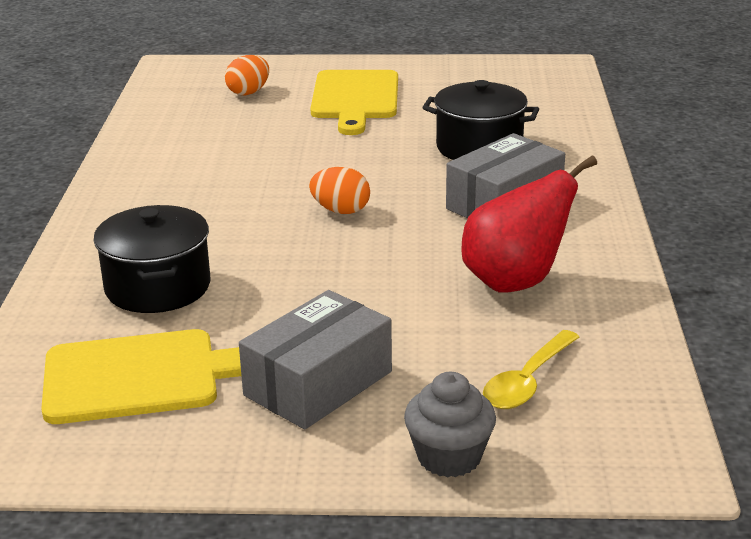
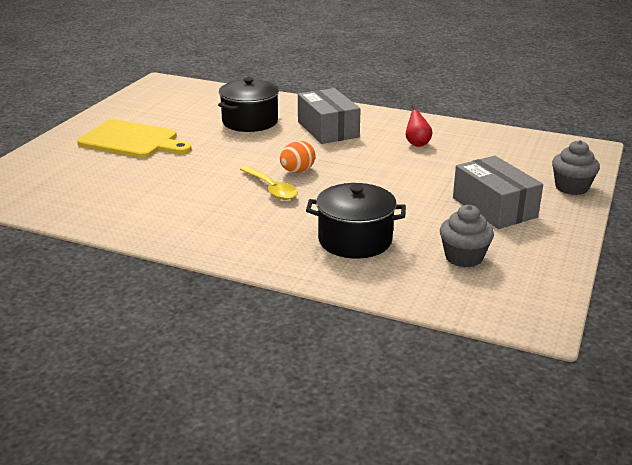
camera: 70 degrees left, 0 degrees up
yellow cutting board [41,329,241,424] -> grey cupcake [440,205,494,268]
orange egg [225,55,269,96] -> none
red pear [461,156,597,292] -> red pear [405,104,433,147], size x0.50
yellow spoon [483,330,579,409] -> yellow spoon moved to [240,166,298,200]

